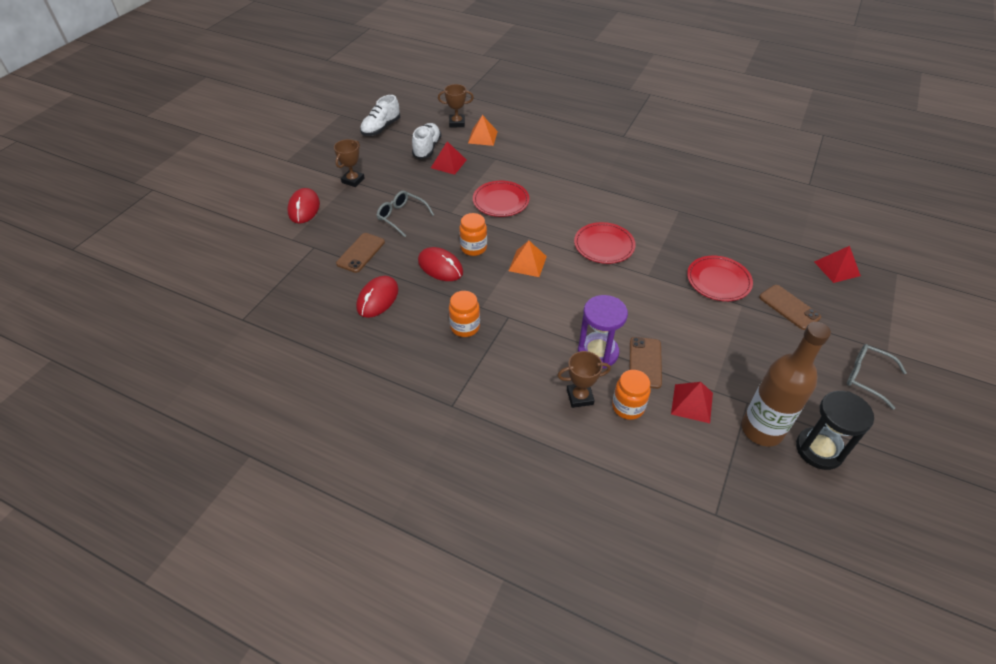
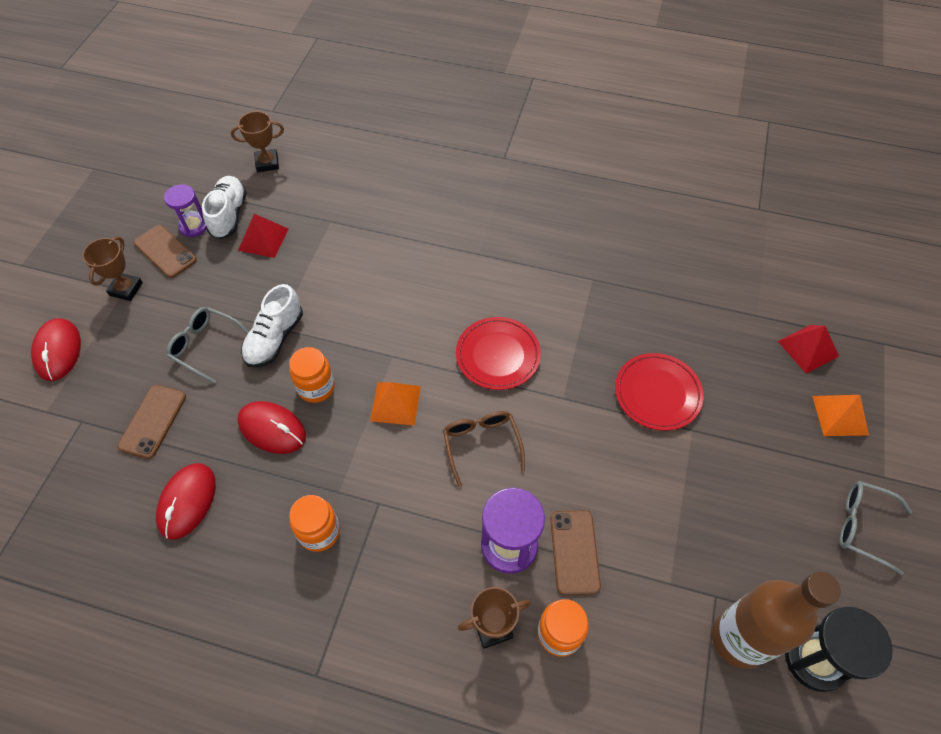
camera: 10 degrees left, 10 degrees up
white shoe [360,95,400,136] -> white shoe moved to [241,284,303,368]
orange pyramid [468,115,498,146] -> orange pyramid moved to [812,395,869,436]
red plate [473,181,530,217] -> none
red pyramid [671,382,713,423] -> none
brown phone [759,285,821,330] -> brown phone moved to [134,225,197,278]
none -> purple hourglass [164,184,206,237]
none -> brown glasses [443,411,525,487]

